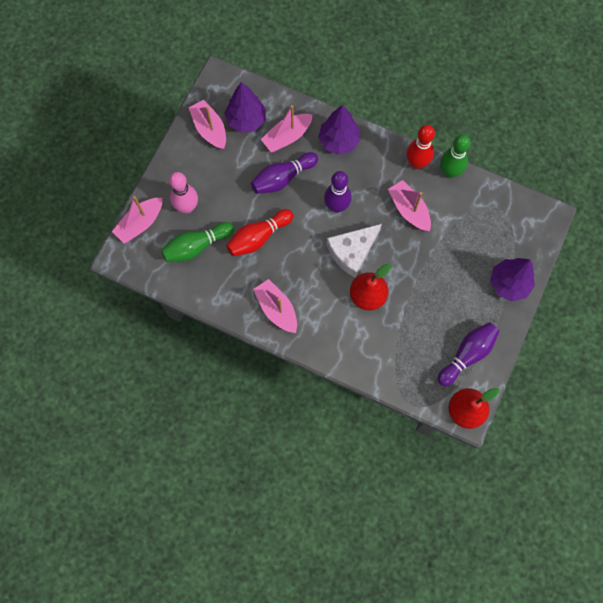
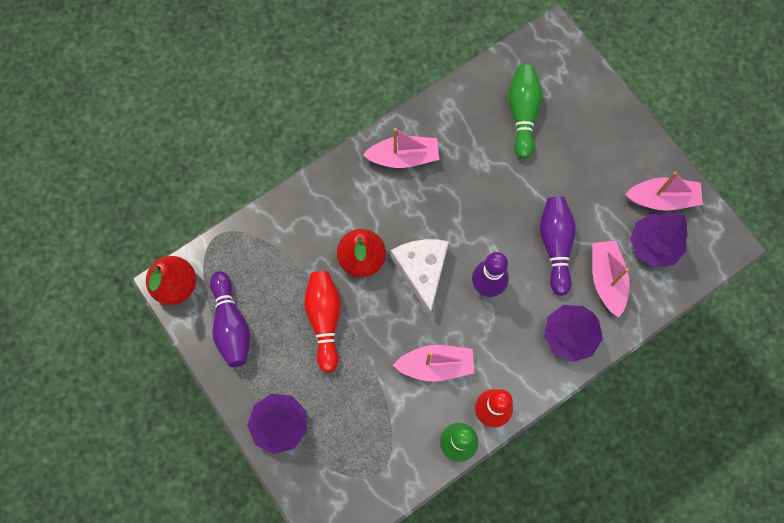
camera: 120 degrees right, 0 degrees up
pink boat [112,196,162,244] -> none
pink bowling pin [169,172,198,213] -> none
red bowling pin [226,209,293,256] -> red bowling pin moved to [304,271,341,373]

